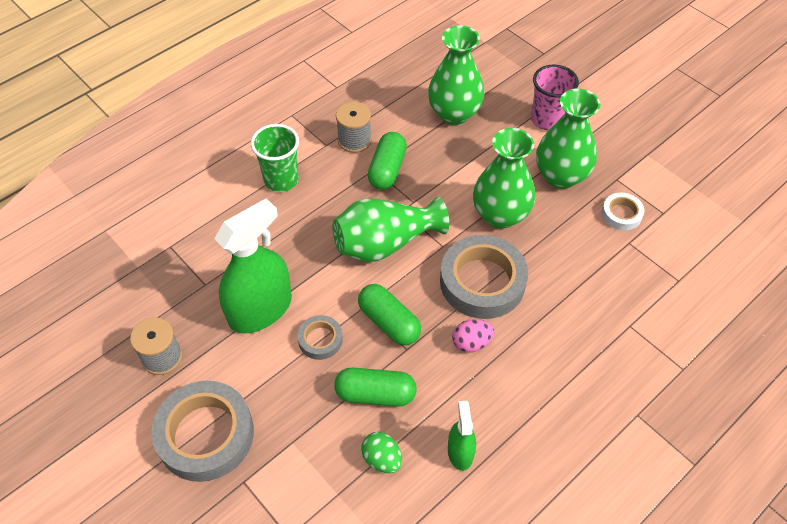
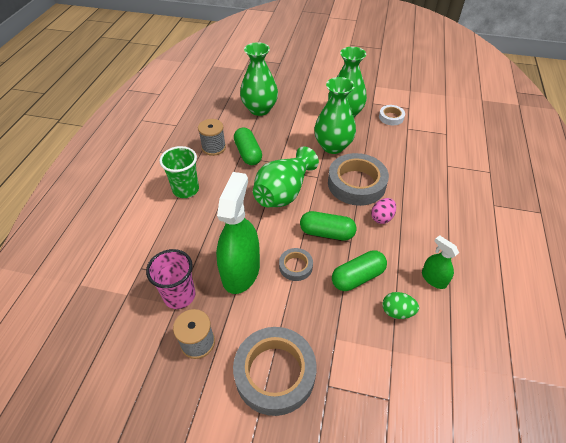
camera: 35 degrees left, 5 degrees down
pink cup [531,65,579,130] -> pink cup moved to [146,249,196,309]

